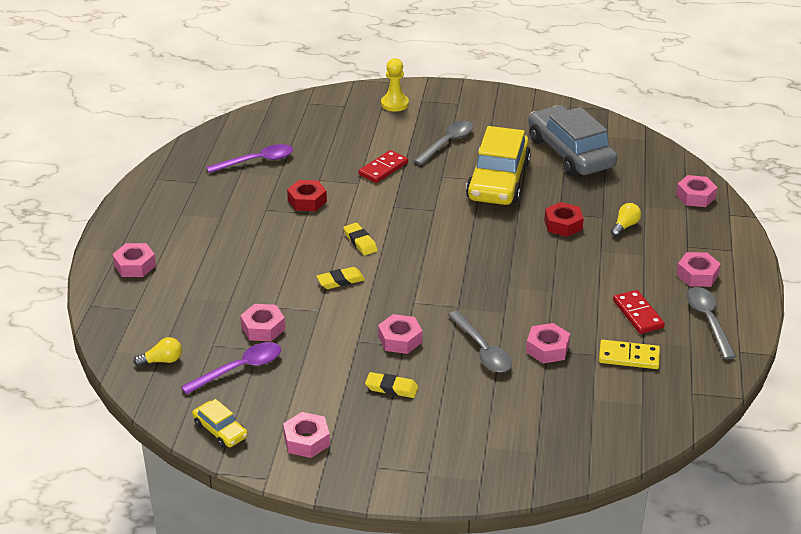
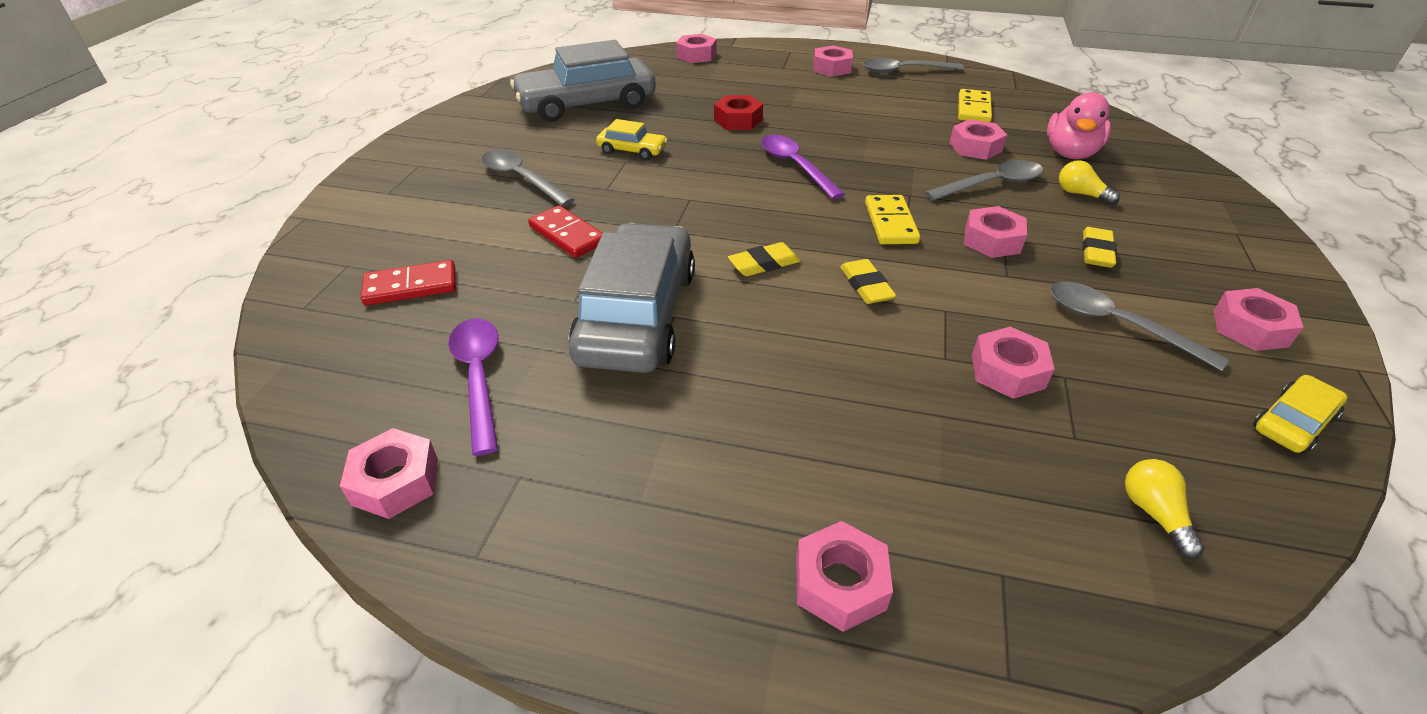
camera: 85 degrees left, 5 degrees up
purple spoon [181,342,281,395] -> purple spoon moved to [761,135,845,199]
red nut [287,180,327,211] -> grey car [569,223,695,373]
yellow pawn [381,58,409,112] -> none
yellow car [466,126,531,205] -> yellow car [596,119,668,160], size x0.45
yellow light bulb [611,203,641,237] -> yellow light bulb moved to [1059,160,1120,205]
red domino [613,290,665,334] -> red domino moved to [361,260,456,305]
none -> pink nut [340,428,438,519]
none -> yellow domino [865,195,920,244]
none -> pink duck [1047,92,1111,159]
none -> grey spoon [1050,282,1229,371]

